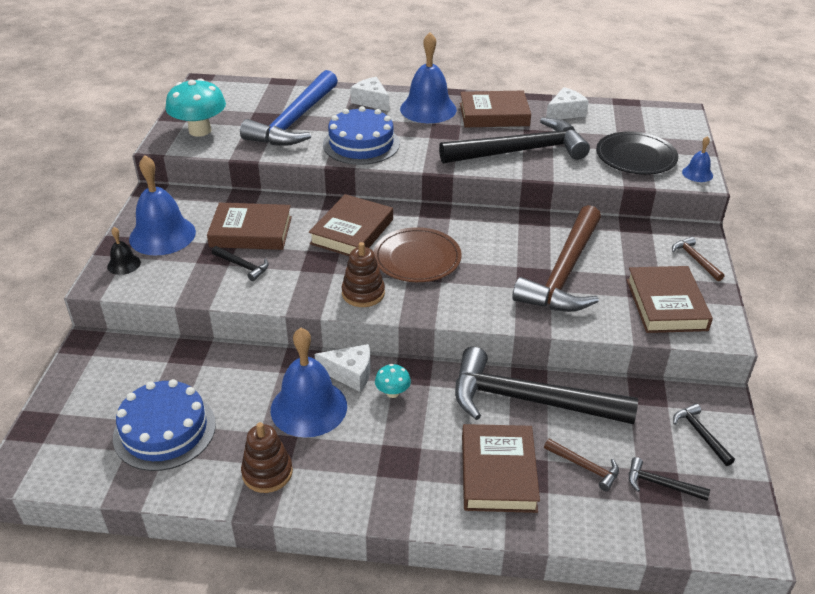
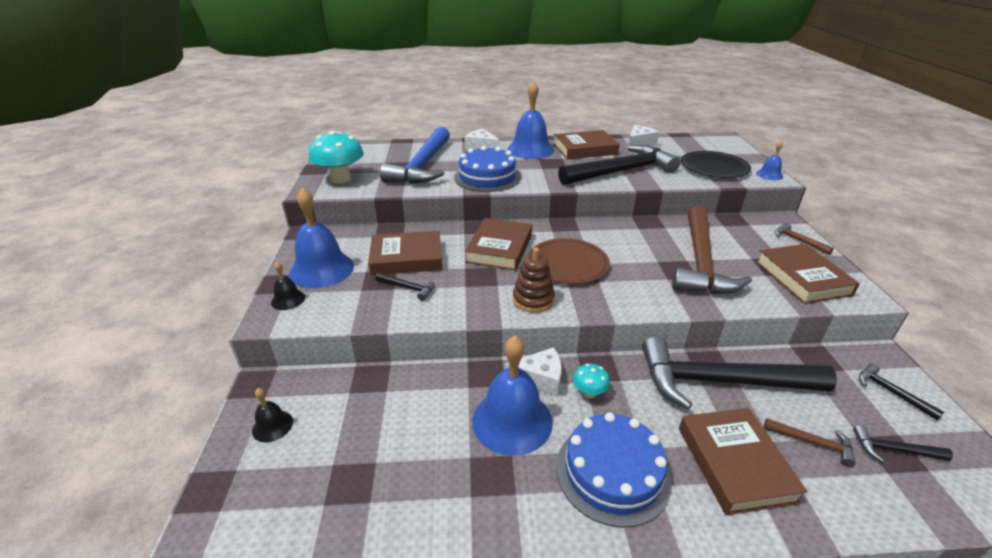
camera: 10 degrees left, 5 degrees down
blue cake [113,379,216,471] -> blue cake moved to [556,412,672,527]
brown stacking toy [241,422,293,493] -> none
none -> black bell [252,388,293,442]

